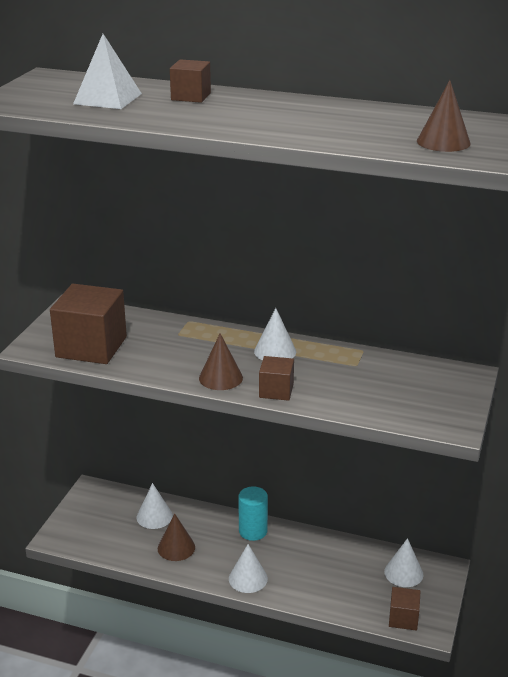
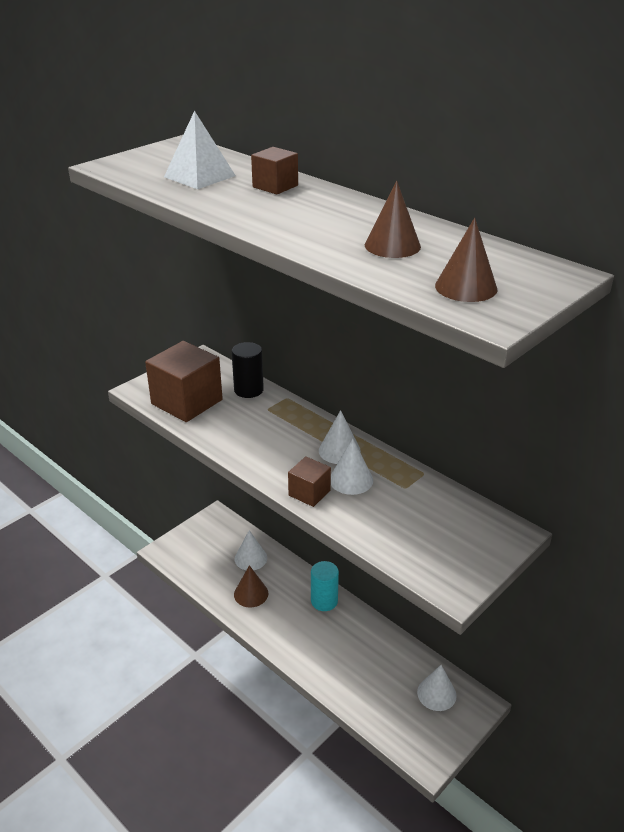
camera: 25 degrees right, 5 degrees up
brown cone [199,333,243,390] -> brown cone moved to [365,181,421,258]
white cone [229,544,268,593] -> white cone moved to [331,439,373,495]
brown cube [389,587,421,631] -> none
none -> black cylinder [231,342,264,398]

